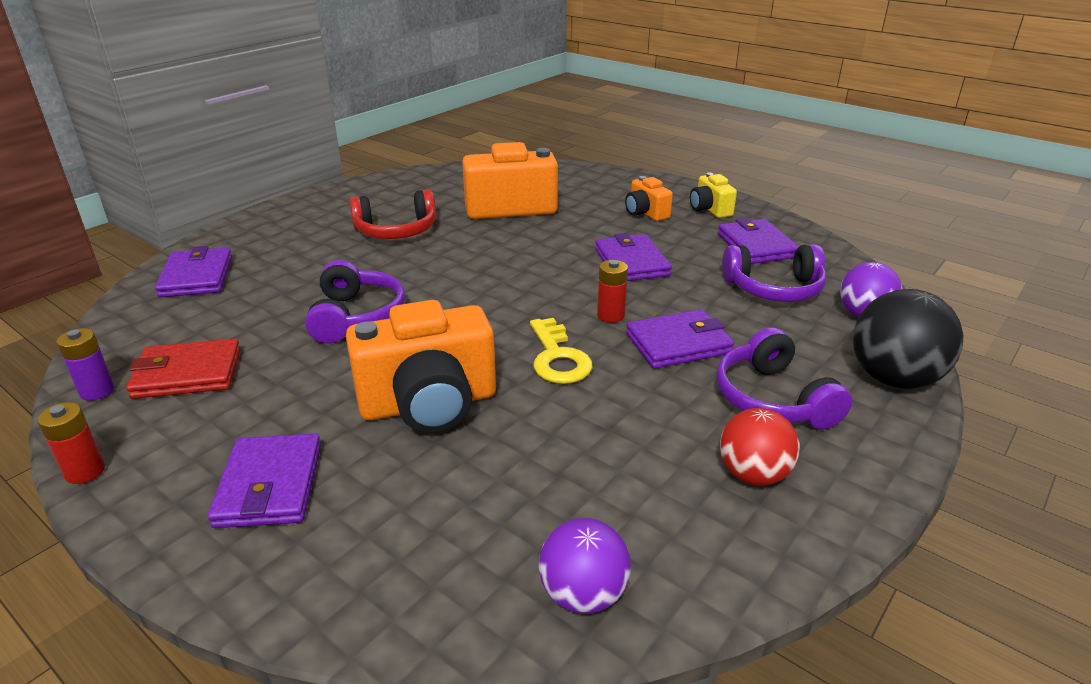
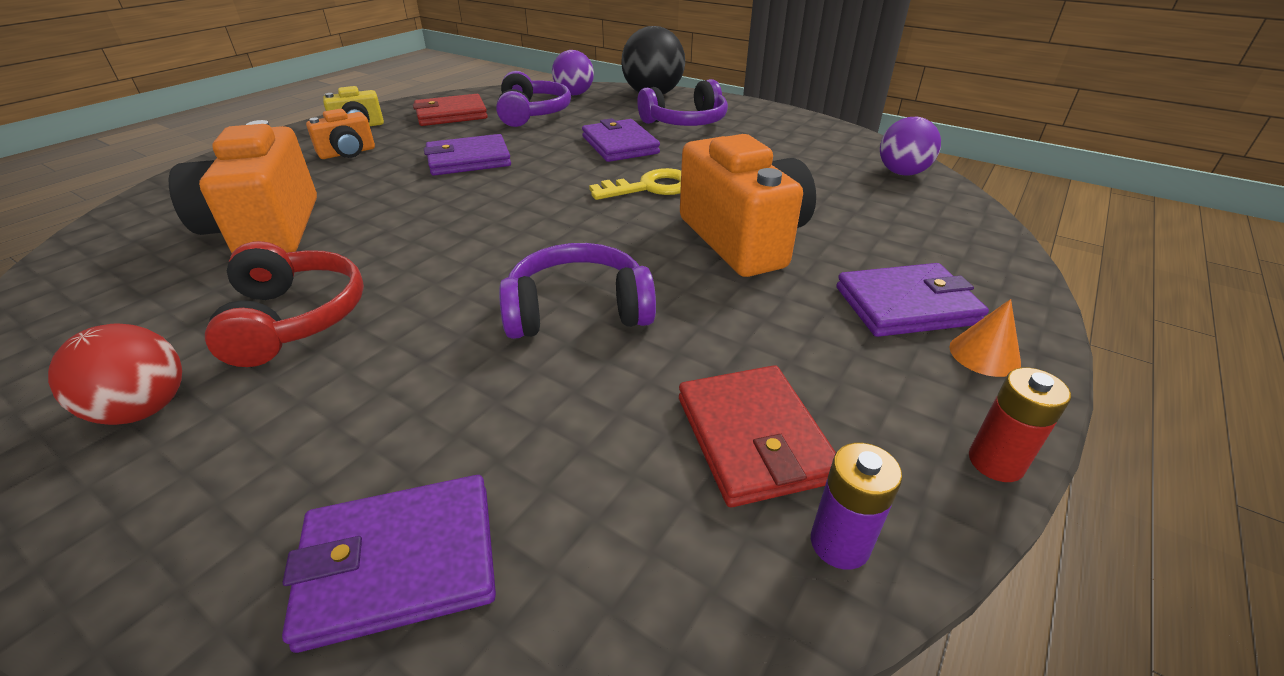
camera: 95 degrees left, 5 degrees up
red battery [597,260,628,323] -> none
purple wallet [718,218,799,264] -> red wallet [413,94,488,126]
red ball [720,408,800,486] -> red ball moved to [48,323,182,425]
none -> orange cone [949,299,1021,377]

